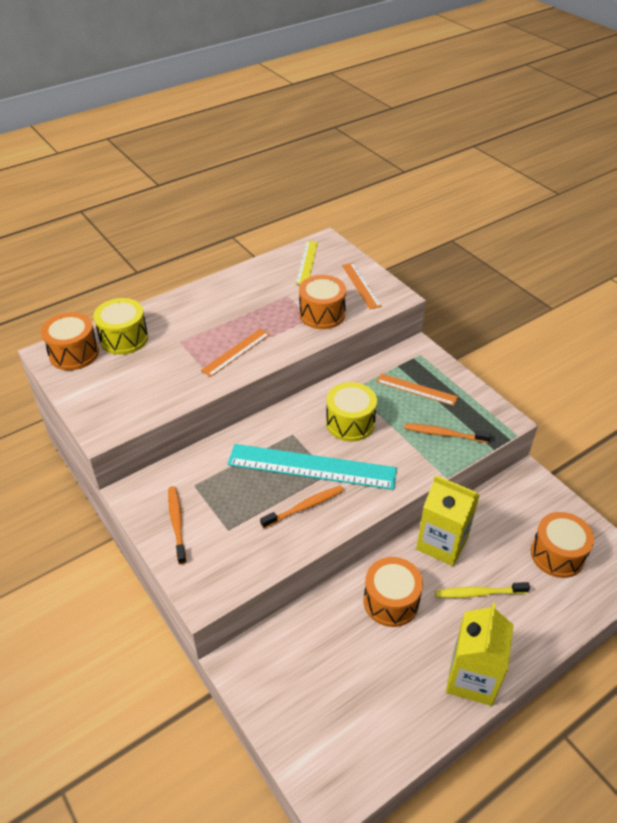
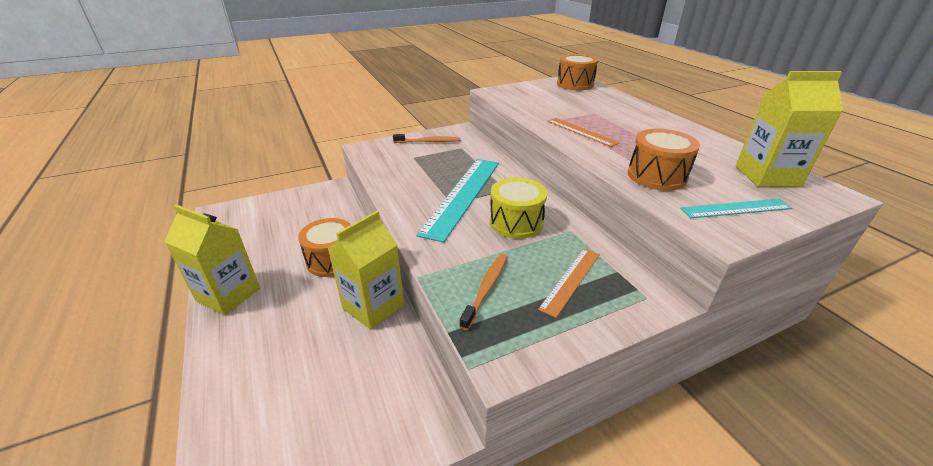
camera: 100 degrees right, 10 degrees down
yellow drum [93,298,148,355] -> none
orange toothbrush [260,486,344,528] -> none
yellow ruler [295,241,318,284] -> yellow carton [735,71,843,187]
orange ruler [342,263,382,309] -> turquoise ruler [680,199,792,218]
yellow toothbrush [435,582,530,598] -> none
orange drum [531,512,594,578] -> none

